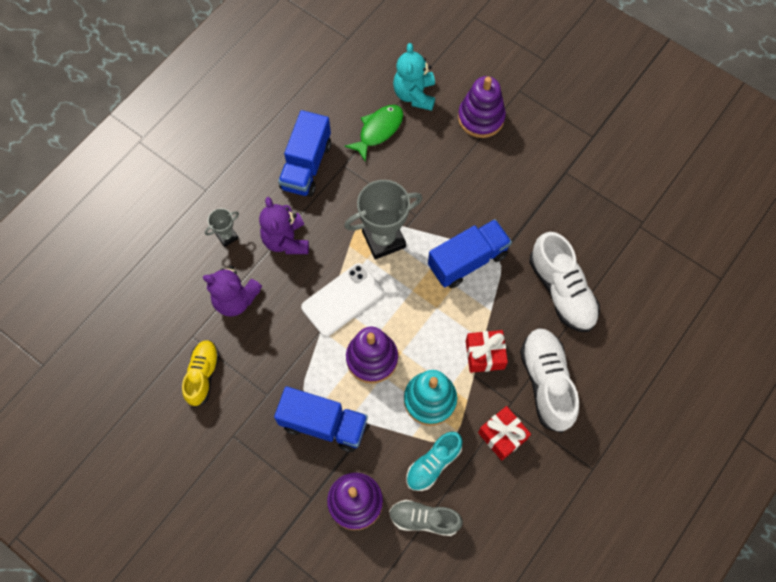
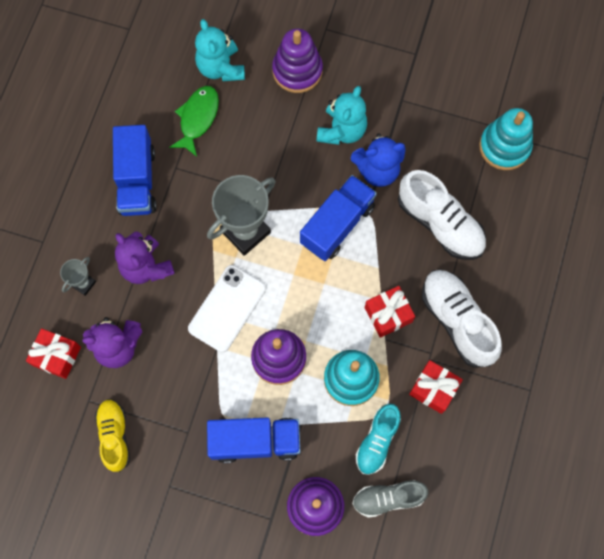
camera: 20 degrees left, 5 degrees up
none -> red gift [26,328,81,379]
none -> turquoise teddy bear [317,86,367,145]
none -> blue teddy bear [351,133,405,187]
none -> turquoise stacking toy [479,108,533,170]

